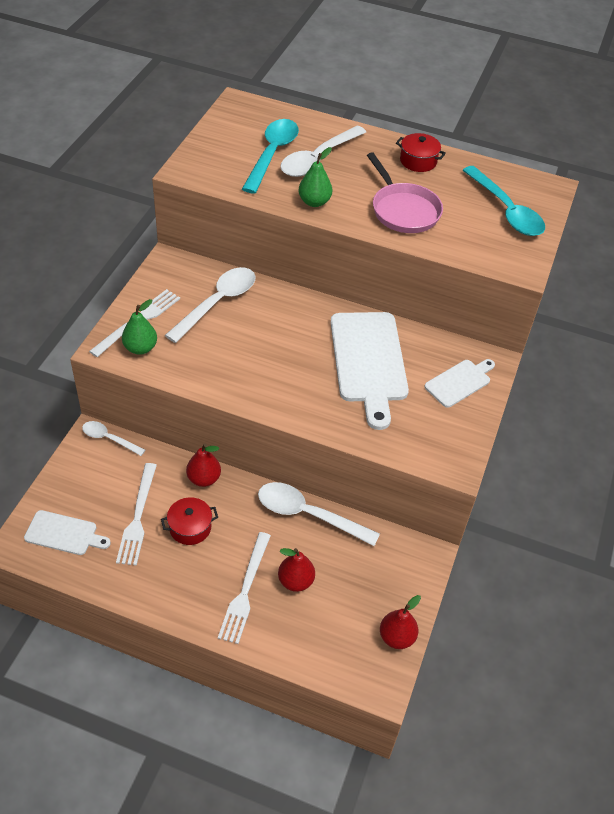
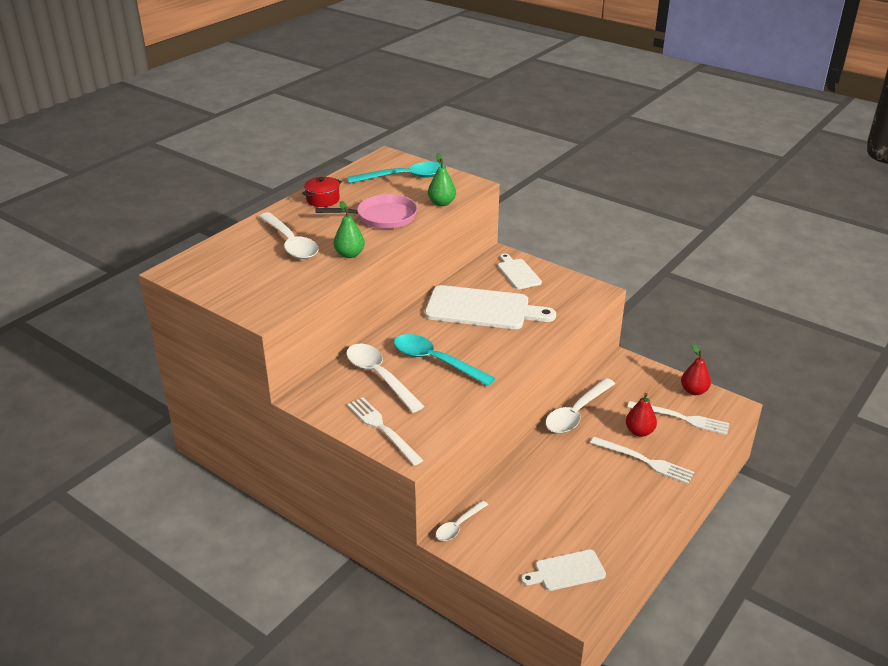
camera: 70 degrees left, 15 degrees down
white cutting board [24,510,111,555] -> white cutting board turned 135 degrees counterclockwise [521,549,606,591]
white fork [116,463,157,566] -> white fork moved to [628,401,730,435]
green pear [122,299,157,355] -> green pear moved to [428,153,456,206]
red pot [161,497,218,545] -> none
red pear [186,444,221,487] -> none
turquoise spoon [242,119,299,194] -> turquoise spoon moved to [394,334,495,386]

